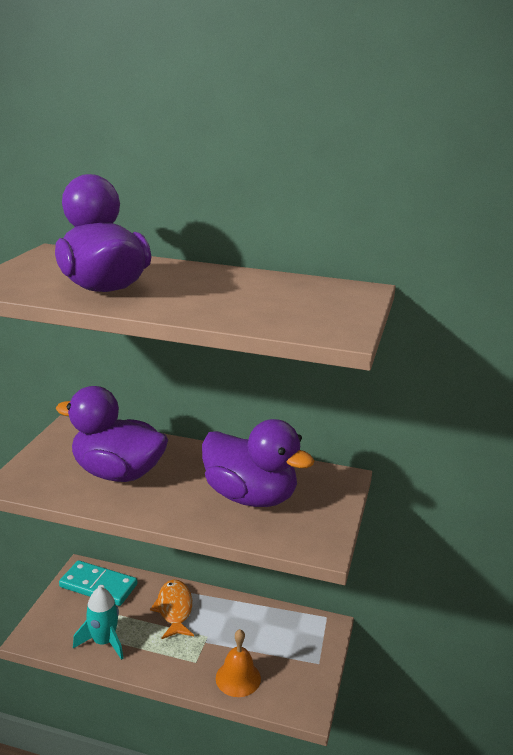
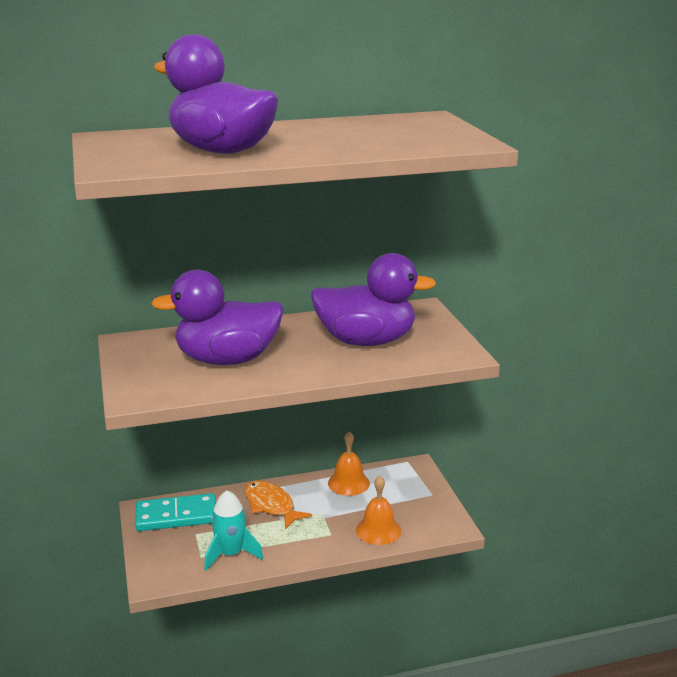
camera: 30 degrees left, 0 degrees up
none -> orange bell [328,431,370,496]

